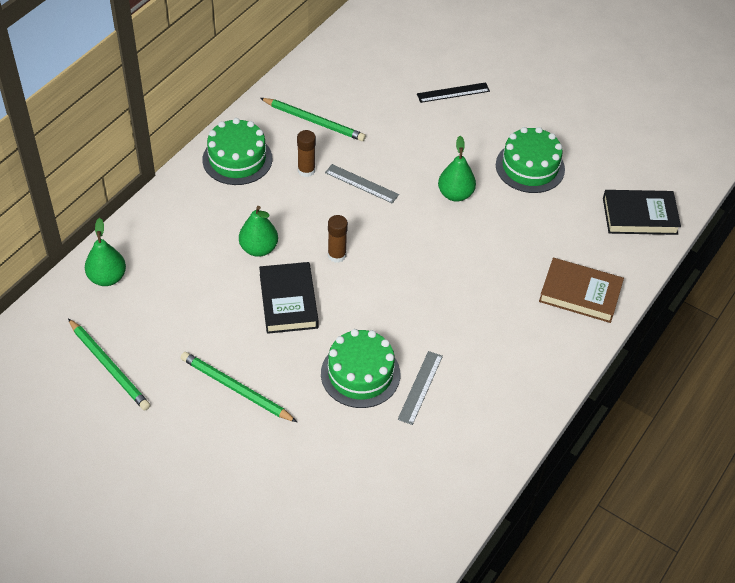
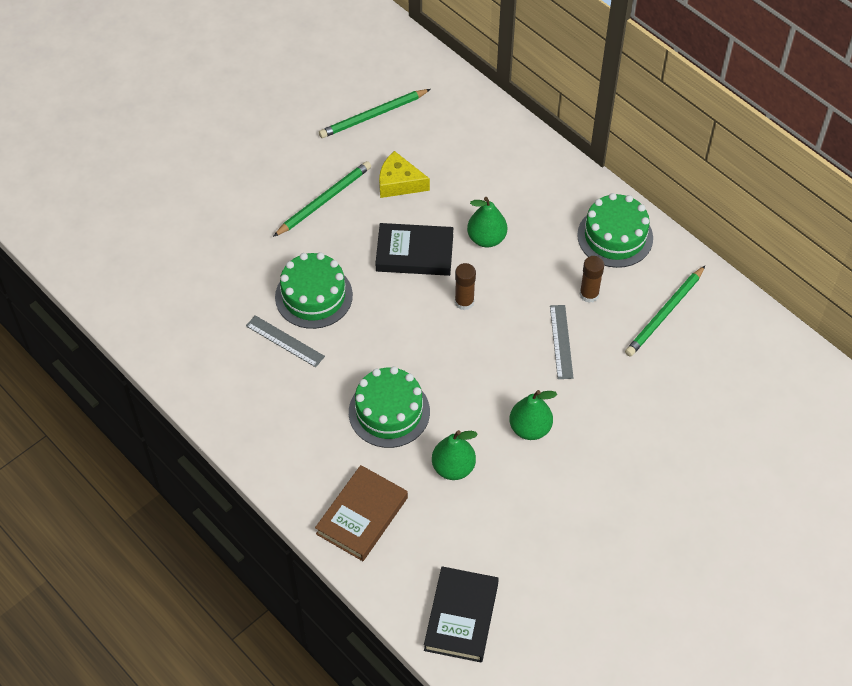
camera: 105 degrees right, 5 degrees up
green pear [85,218,126,286] -> green pear moved to [432,430,478,480]
grey ruler [325,164,399,203] -> grey ruler turned 45 degrees counterclockwise [550,305,573,379]
black ruler [417,82,490,103] -> none
green cake [496,127,565,193] -> green cake moved to [349,366,430,448]
none -> yellow cheese [379,151,430,198]

